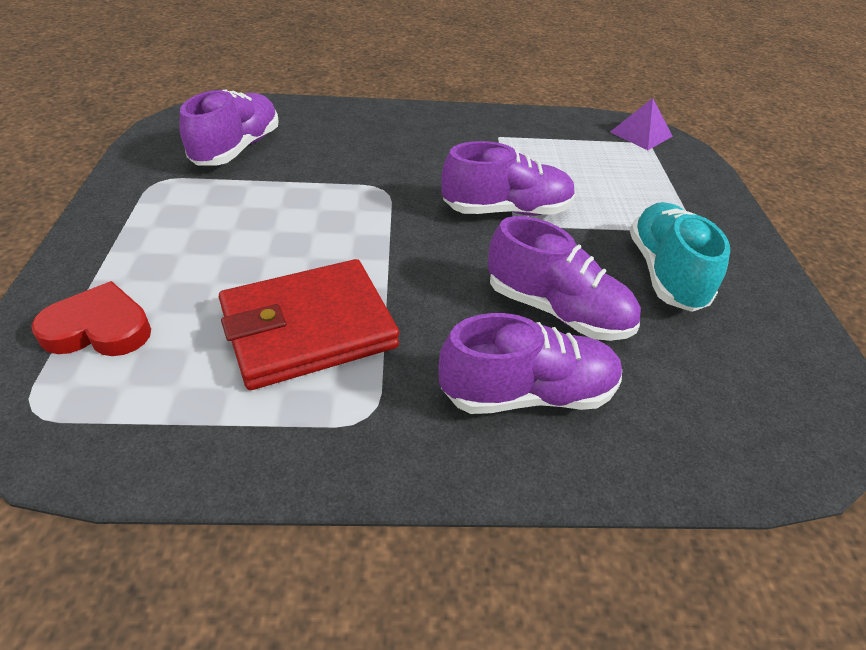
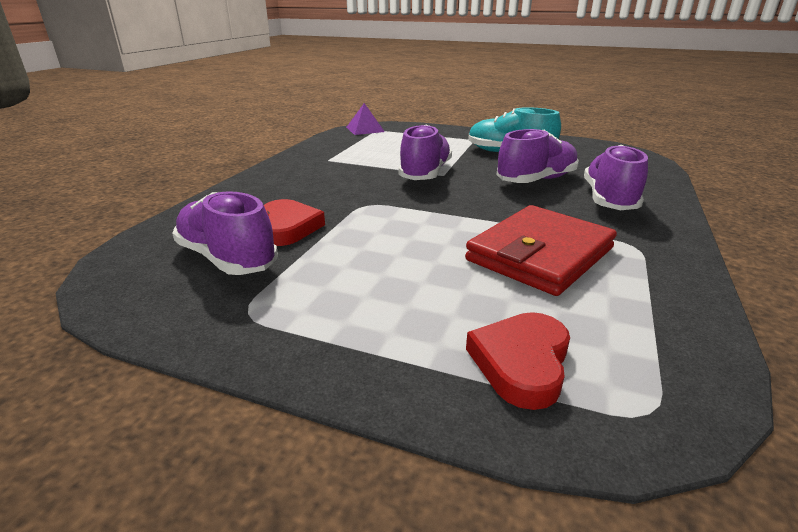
camera: 65 degrees left, 15 degrees down
red wallet [219,259,399,390] -> red wallet turned 45 degrees clockwise [465,205,617,296]
none -> red heart [264,199,325,246]

